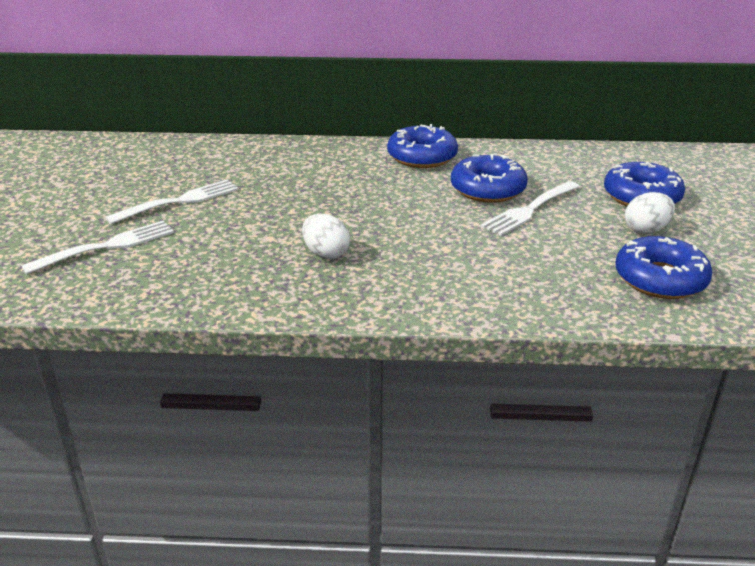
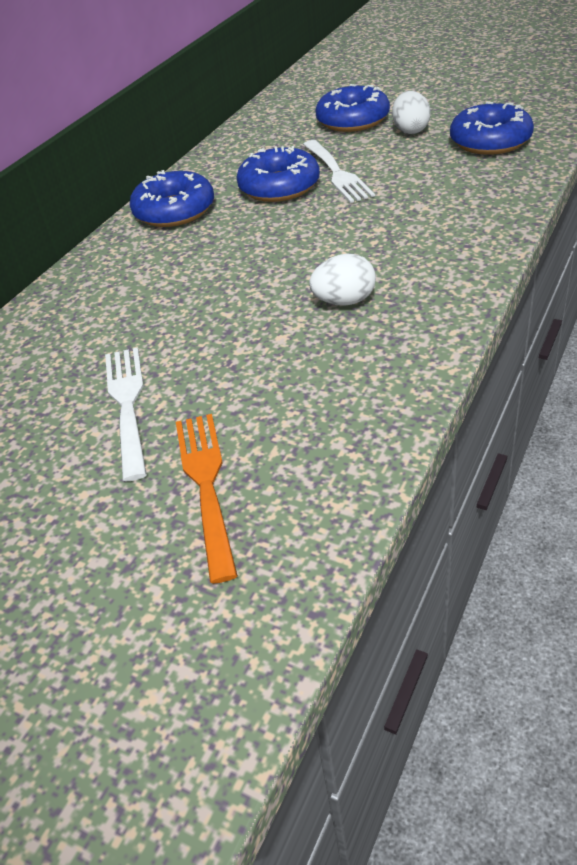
camera: 60 degrees left, 10 degrees up
white fork [21,221,174,274] -> orange fork [176,414,238,584]

